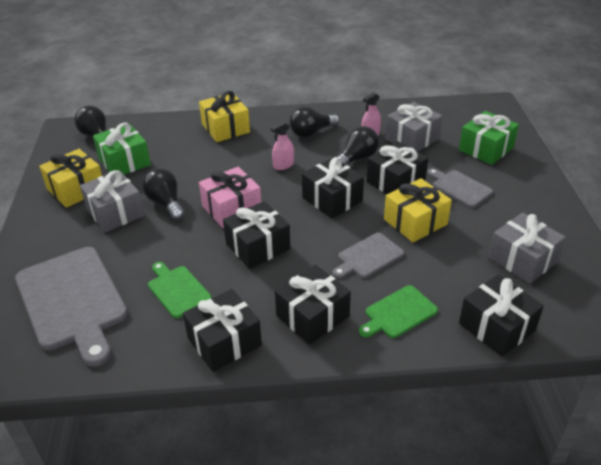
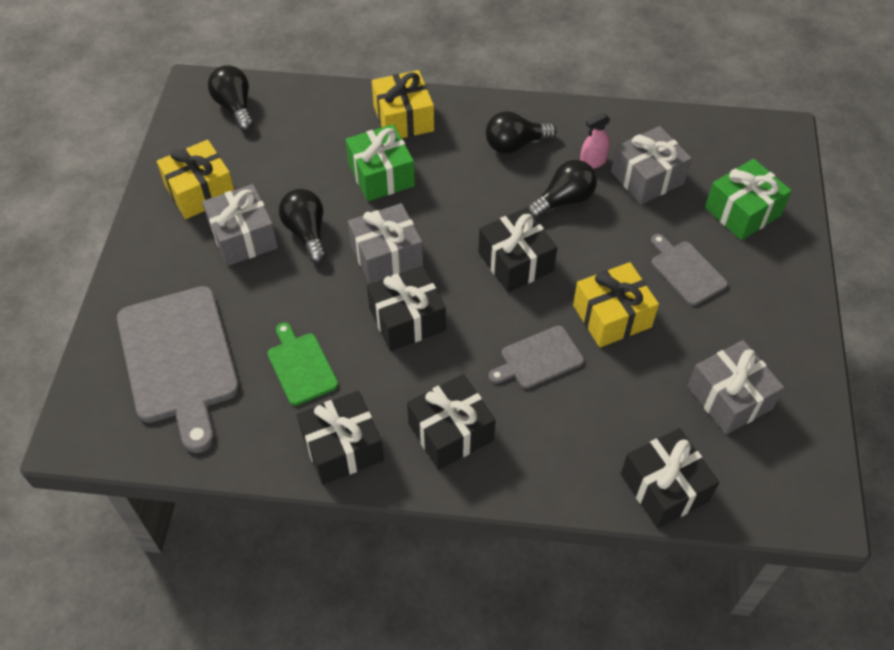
camera: 10 degrees right, 15 degrees up
green gift [93,122,151,175] -> green gift moved to [346,124,415,201]
pink gift [199,167,261,228] -> grey gift [348,203,423,284]
pink spray bottle [271,122,294,170] -> none
green cutting board [359,285,438,338] -> none
black gift [366,141,428,194] -> none

